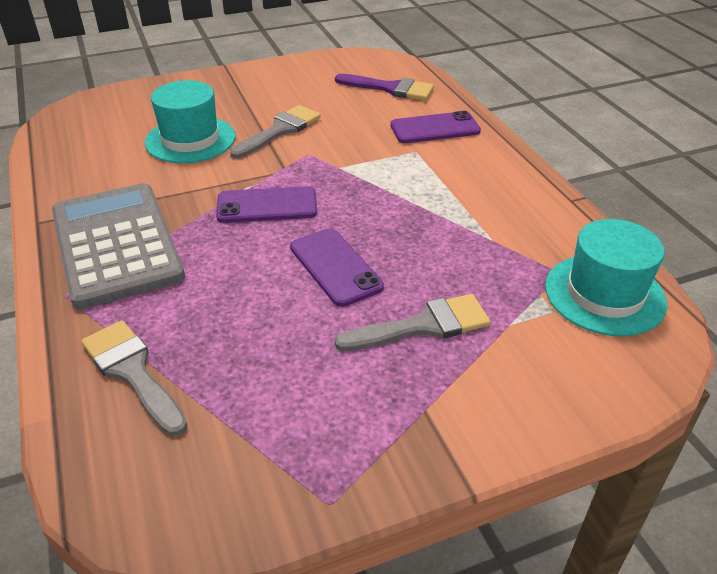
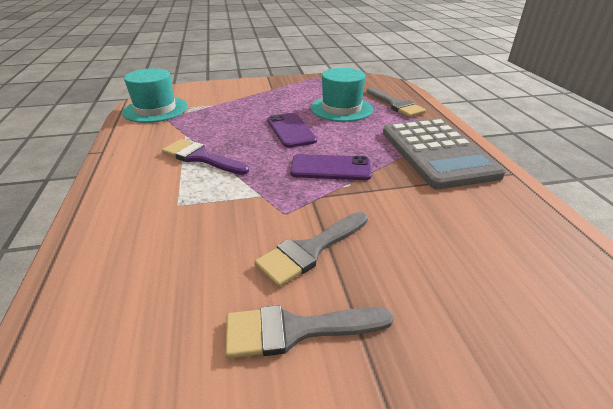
camera: 170 degrees left, 5 degrees down
turquoise hat [145,80,236,163] -> turquoise hat moved to [311,68,373,122]
grey brush [334,294,491,351] -> grey brush moved to [225,305,394,359]
purple brush [335,74,434,100] -> purple brush moved to [162,139,249,175]
purple phone [390,111,481,143] -> none

